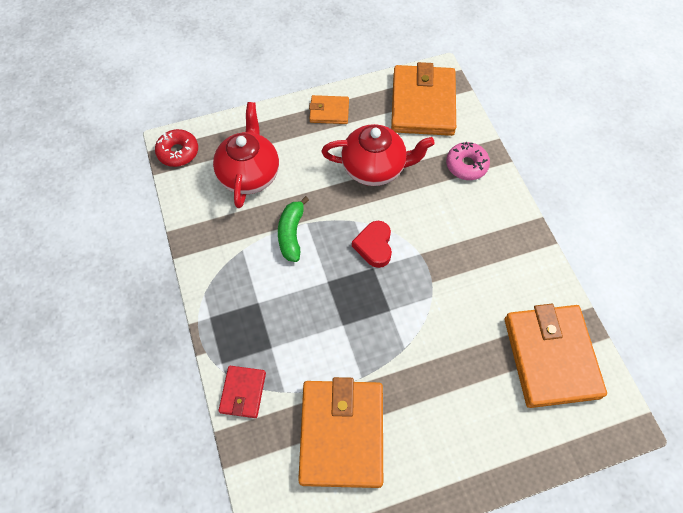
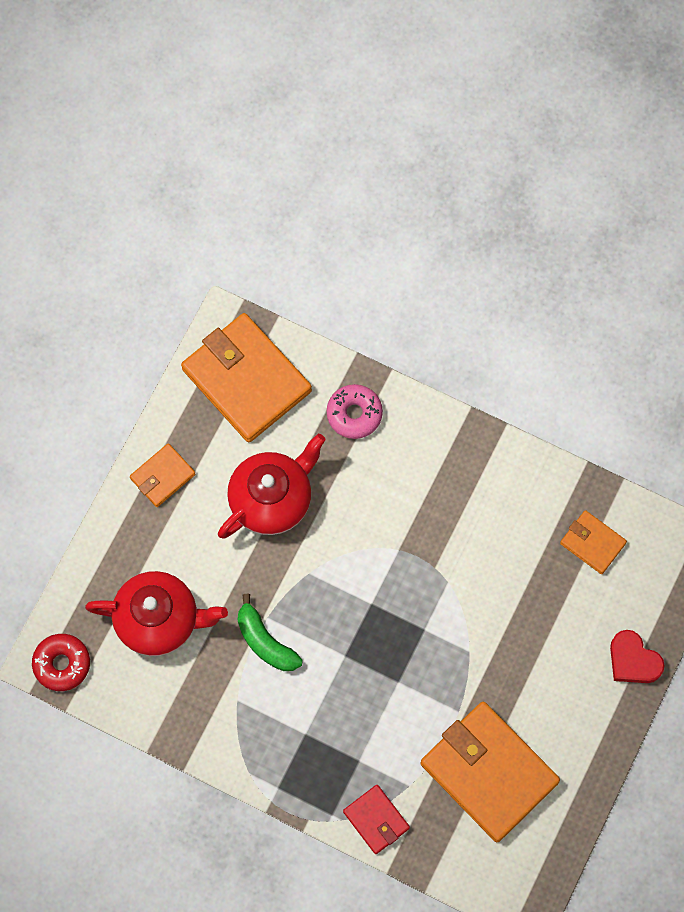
camera: 45 degrees left, 10 degrees up
red teapot [213,102,279,208] -> red teapot turned 135 degrees clockwise [85,571,228,656]
red heart [352,221,392,268] -> red heart moved to [610,630,665,683]
orange wallet [505,304,607,408] -> orange wallet [560,510,627,574], size x0.49

